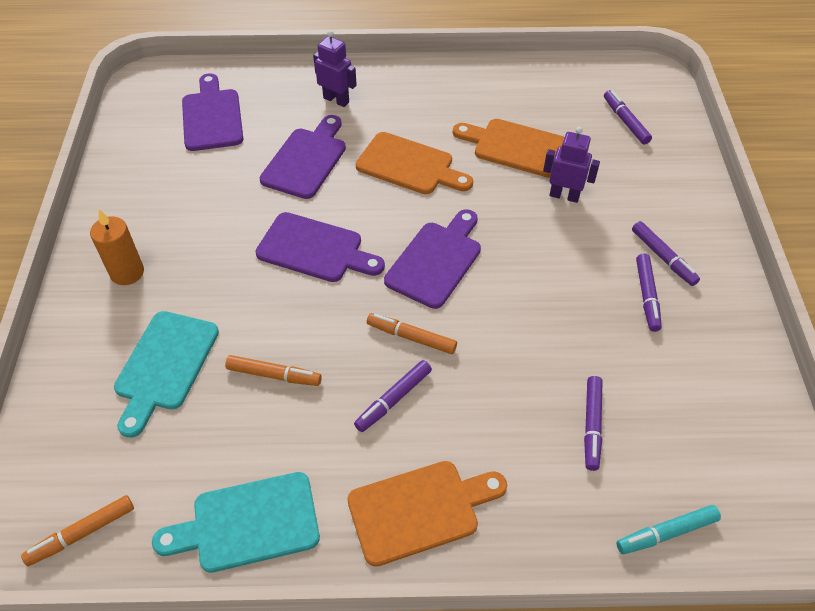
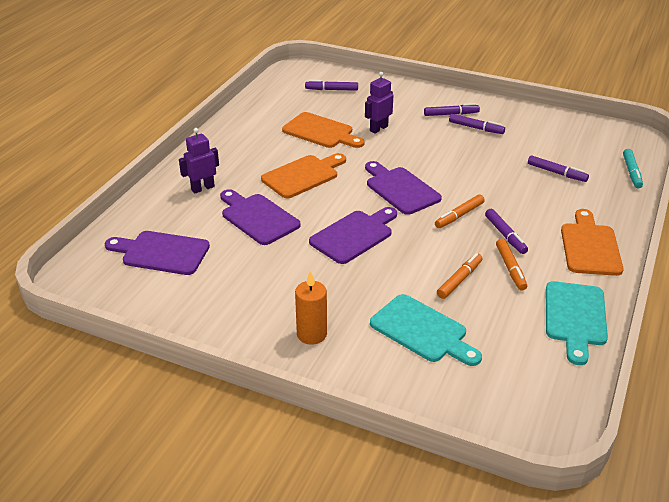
camera: 65 degrees left, 15 degrees down
orange marker [21,495,134,566] -> orange marker moved to [496,238,527,291]
orange cutting board [453,119,565,178] -> orange cutting board turned 105 degrees counterclockwise [282,112,365,148]

